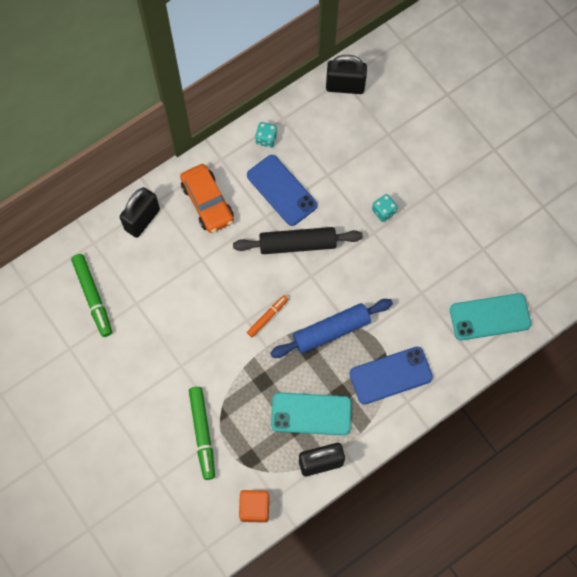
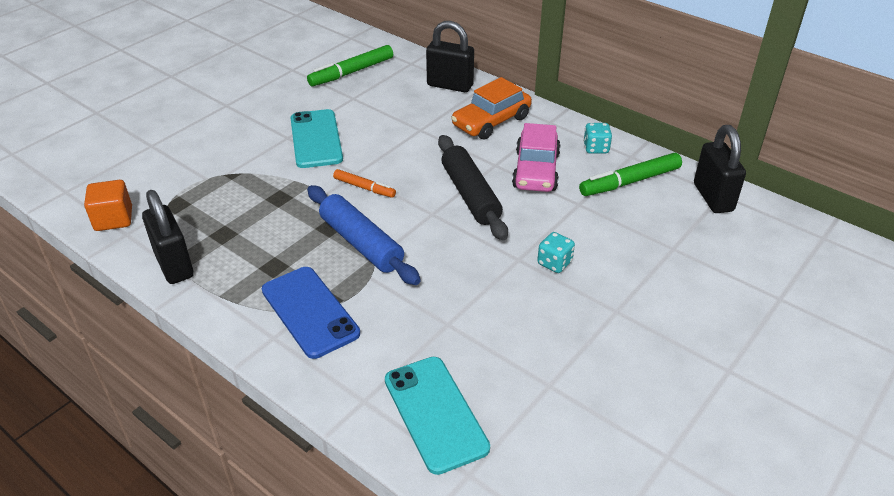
camera: 75 degrees right, 30 degrees down
green marker [189,387,215,480] -> green marker moved to [579,153,682,196]
blue phone [247,155,317,226] -> pink car [512,123,561,192]
turquoise phone [271,392,351,435] -> turquoise phone moved to [291,109,343,168]

